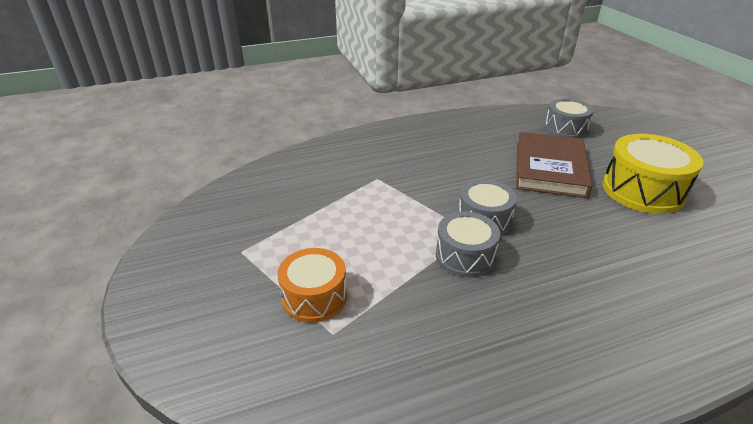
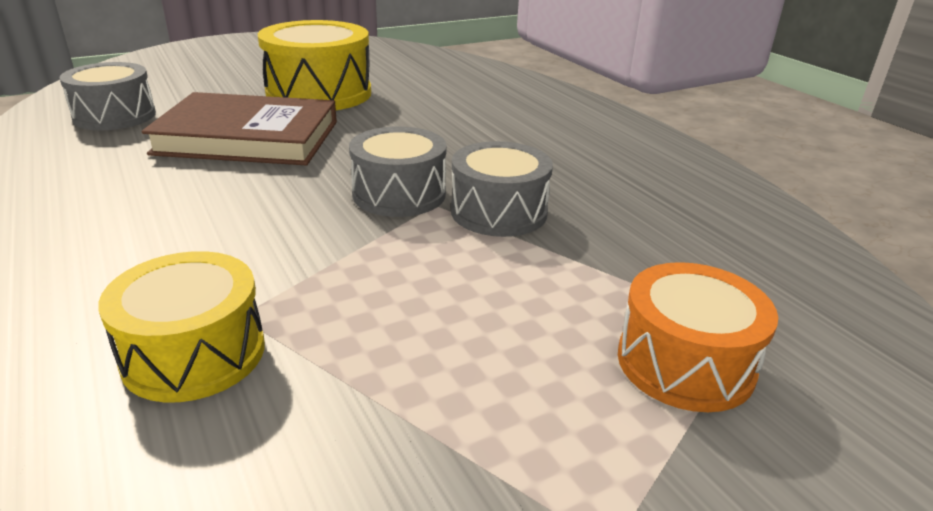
camera: 100 degrees left, 5 degrees down
none -> yellow drum [98,251,265,402]

